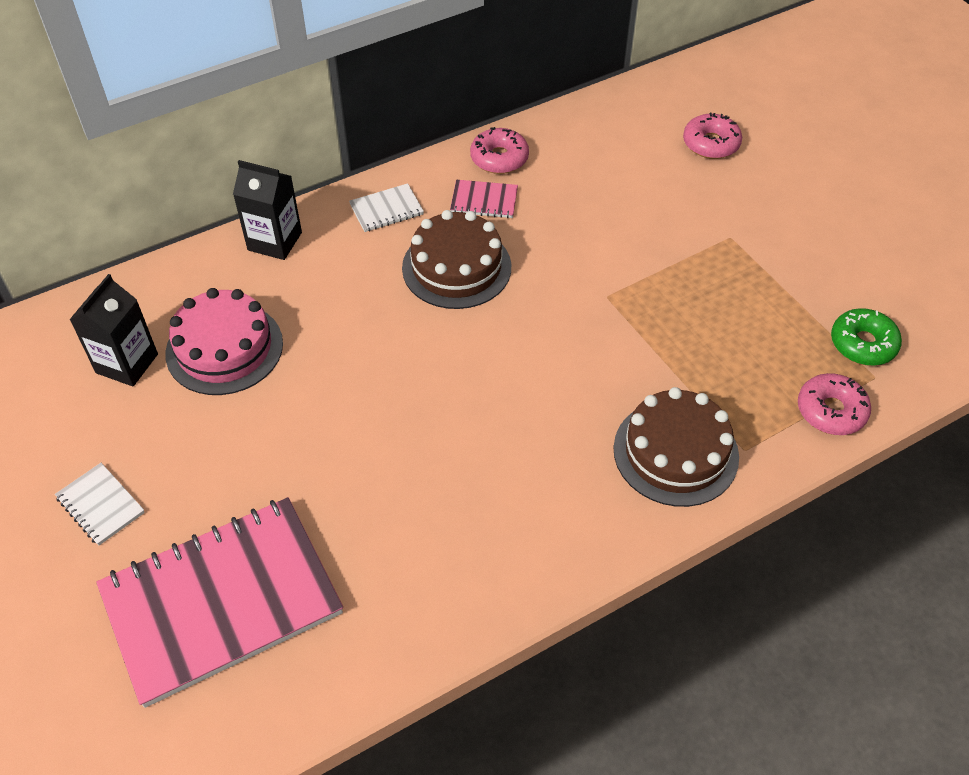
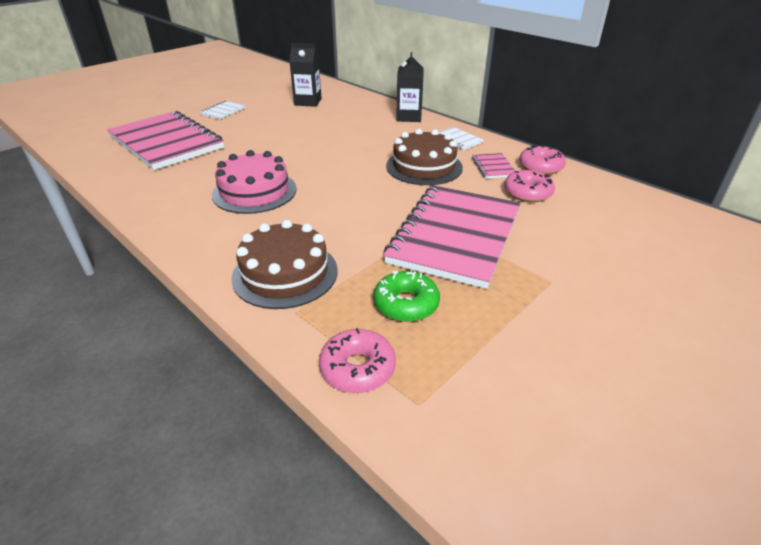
camera: 75 degrees right, 15 degrees down
pink cake [165,288,283,395] -> pink cake moved to [212,150,297,214]
pink donut [683,112,742,159] -> pink donut moved to [504,170,555,202]
green donut [831,308,902,366] -> green donut moved to [373,271,440,322]
none -> pink notebook [384,185,521,289]

